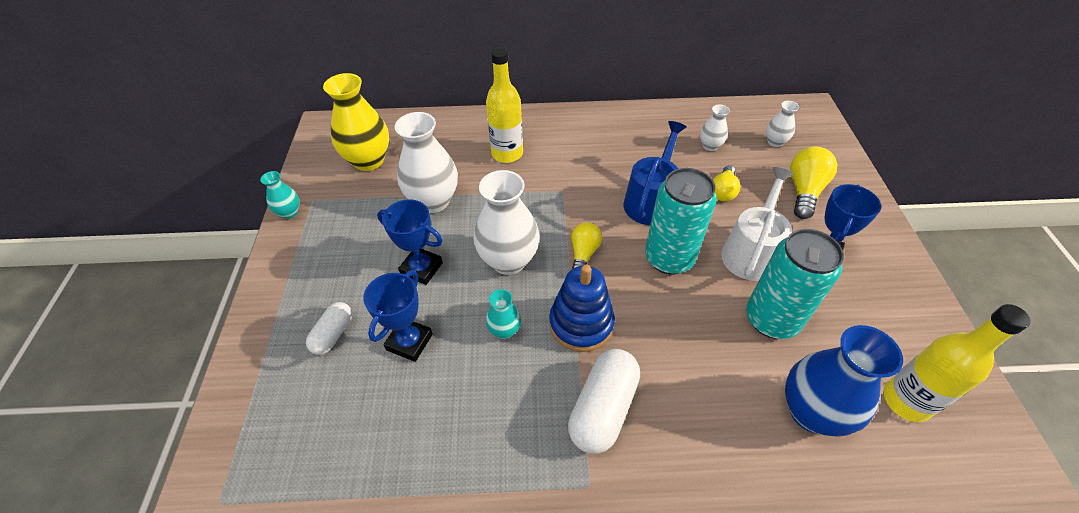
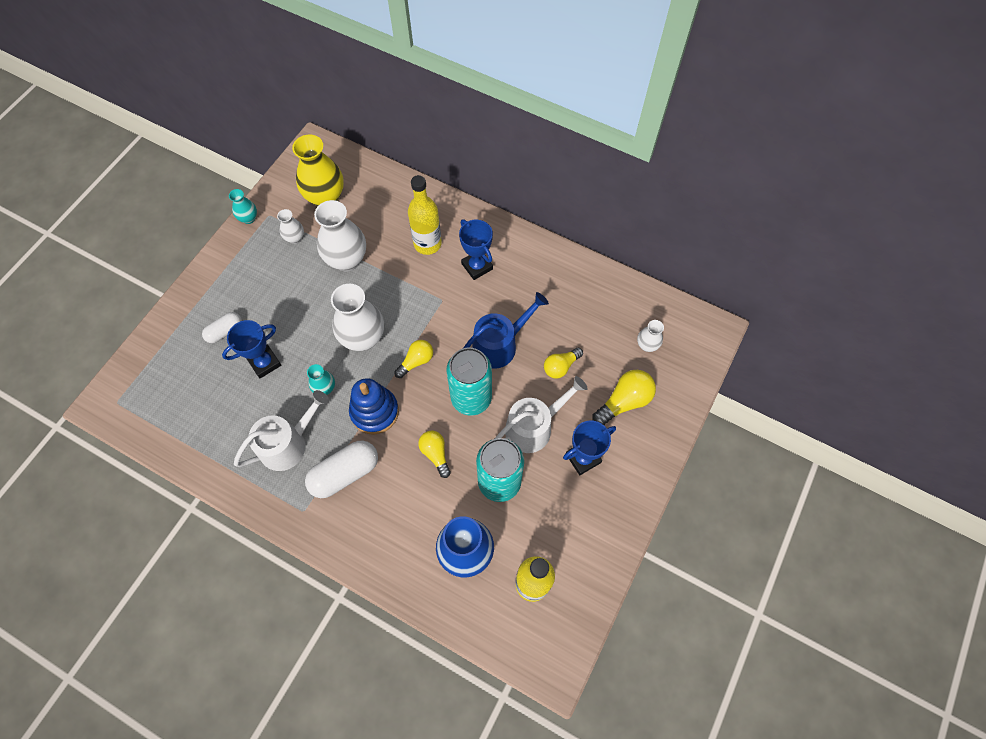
camera: 30 degrees right, 15 degrees up
blue trophy [377,199,443,285] -> blue trophy moved to [459,220,493,280]
white vase [700,105,730,151] -> white vase moved to [277,209,304,244]
none -> white watering can [234,390,329,471]
none -> yellow light bulb [418,431,451,478]

